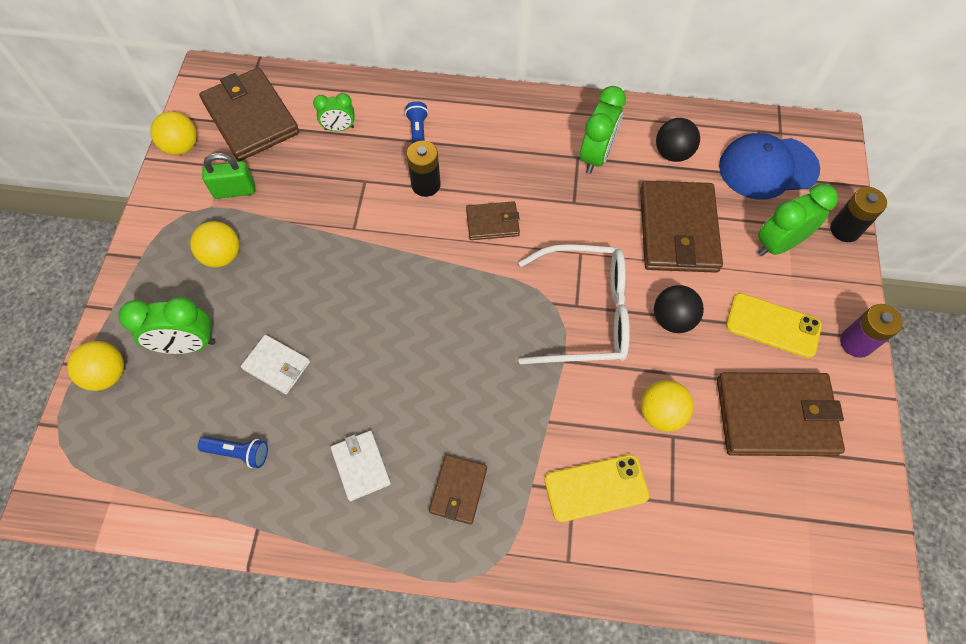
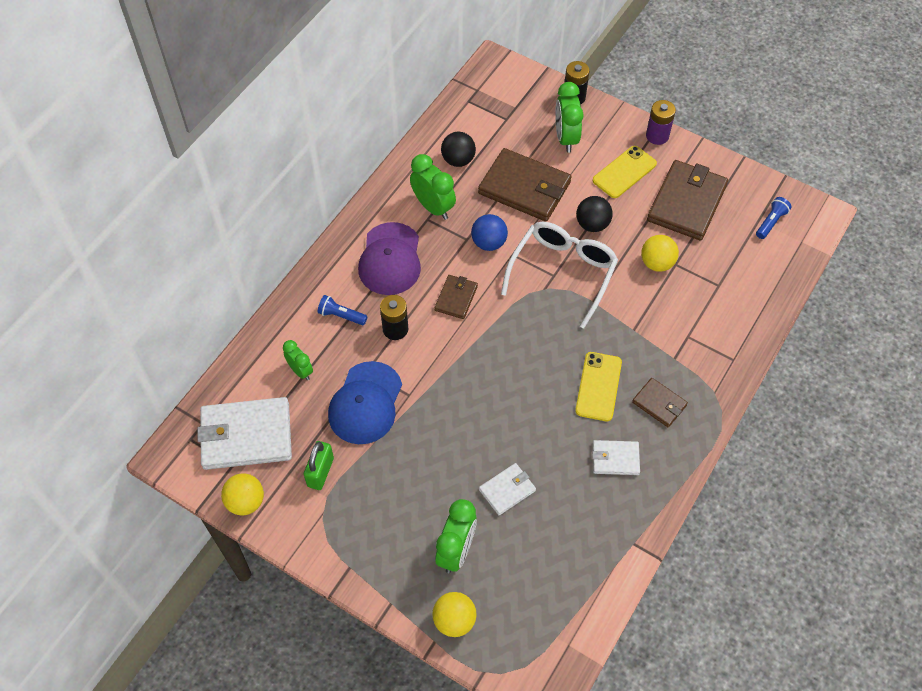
camera: 65 degrees left, 5 degrees down
yellow ball [190,221,239,268] -> none
blue flashlight [198,436,268,468] -> blue flashlight moved to [756,197,792,239]
brown wallet [199,67,300,161] -> white wallet [197,397,292,470]
green clock [313,93,355,131] -> green clock turned 60 degrees counterclockwise [283,340,313,380]
yellow phone [545,454,649,522] -> yellow phone moved to [575,352,622,421]
blue cap [719,133,820,200] -> blue cap moved to [328,361,402,444]
none -> purple cap [358,222,421,295]
none -> blue ball [471,214,508,251]

